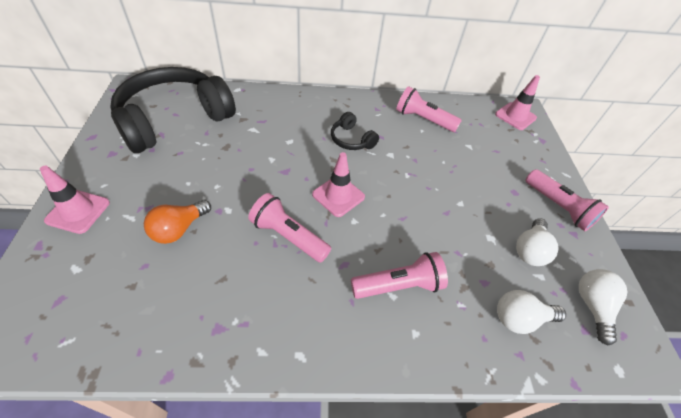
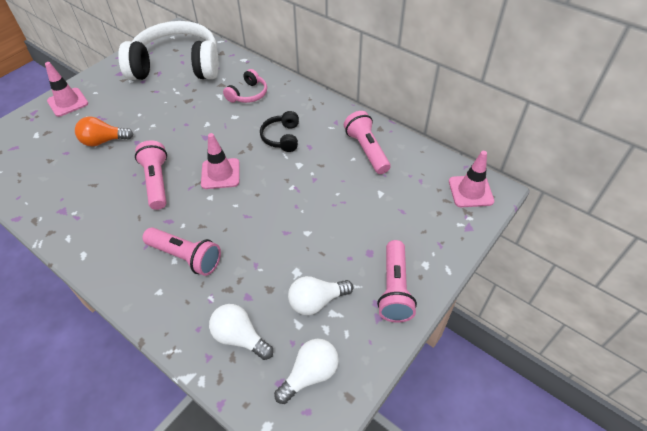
camera: 45 degrees right, 0 degrees up
black headphones [110,67,236,153] -> white headphones [118,21,219,80]
none -> pink headphones [223,69,267,103]

